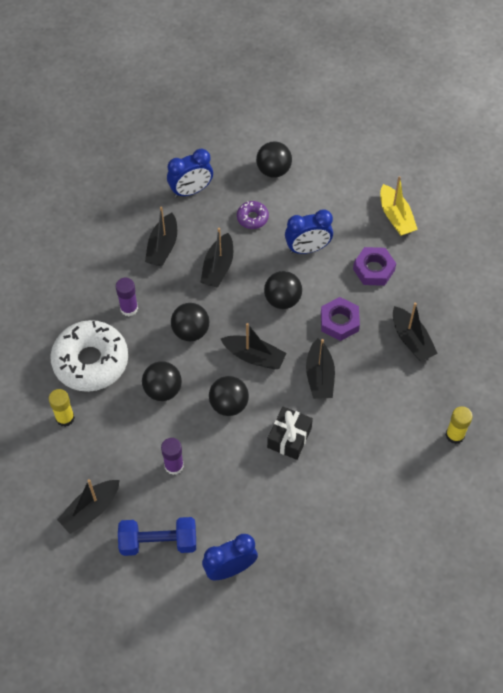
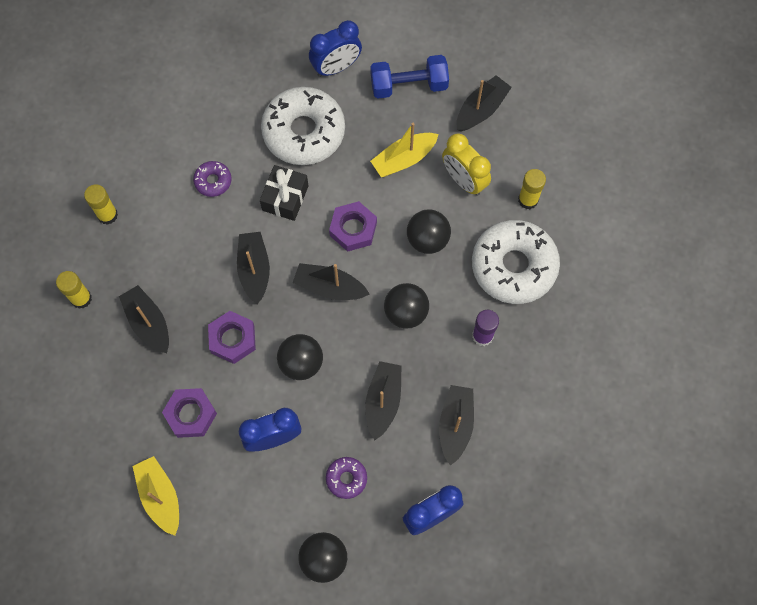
camera: 175 degrees right, 10 degrees up
purple glue stick [161,438,184,475] -> yellow boat [370,123,439,177]
black ball [209,376,249,416] -> purple nut [329,201,377,252]
none -> yellow glue stick [56,271,92,309]
none -> purple donut [193,161,232,197]
none -> white donut [261,87,345,165]
none -> yellow clock [442,133,491,196]

